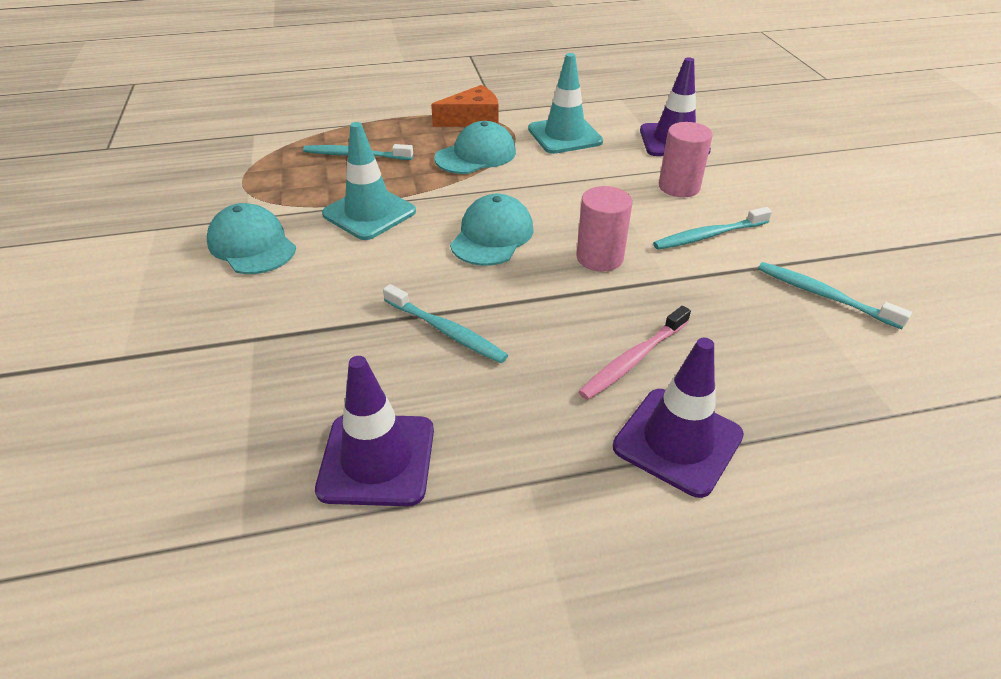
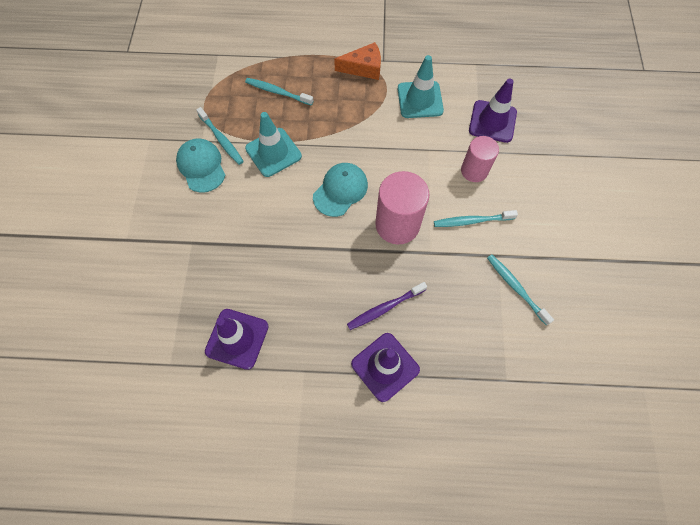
camera: 15 degrees right, 25 degrees up
turquoise toothbrush [383,284,508,363] -> turquoise toothbrush moved to [196,107,244,165]
turquoise cap [434,121,516,174] -> none
pink cylinder [576,186,632,272] -> pink cylinder [375,171,430,245], size x1.56
pink toothbrush [579,306,691,400] -> purple toothbrush [347,282,427,330]

